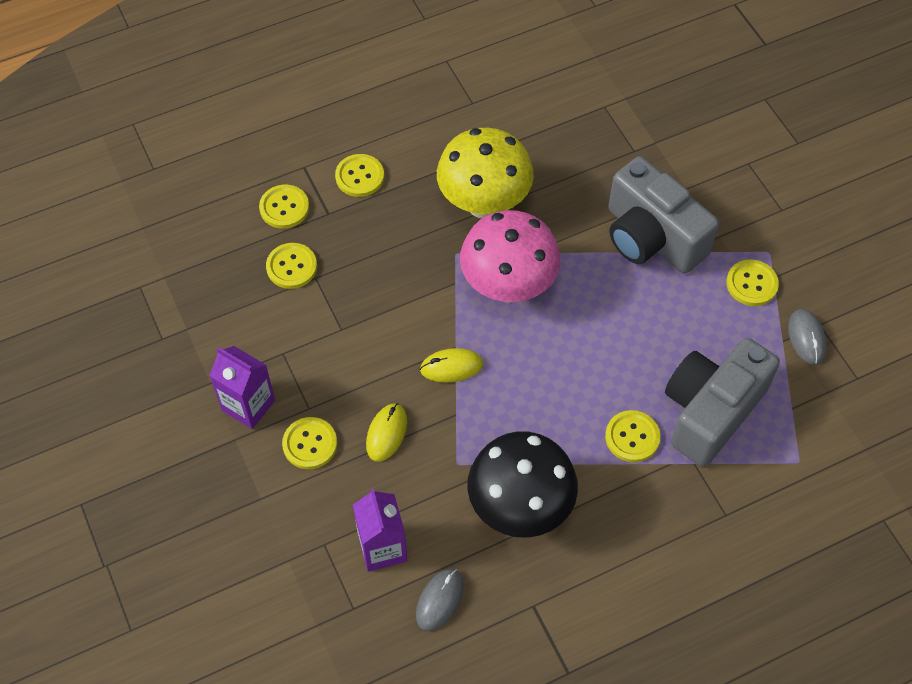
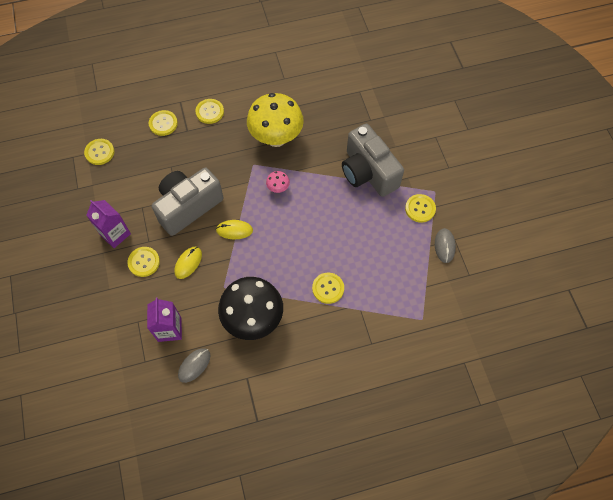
camera: 10 degrees right, 5 degrees up
yellow button [266,243,317,289] -> yellow button moved to [84,139,114,165]
pink mushroom [460,210,560,303] -> pink mushroom [266,171,290,193], size x0.41
grey camera [665,338,780,467] -> grey camera moved to [152,167,224,236]

